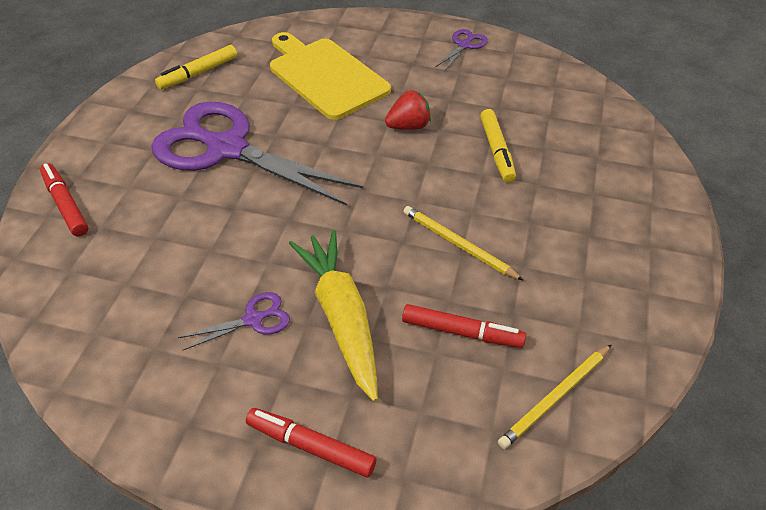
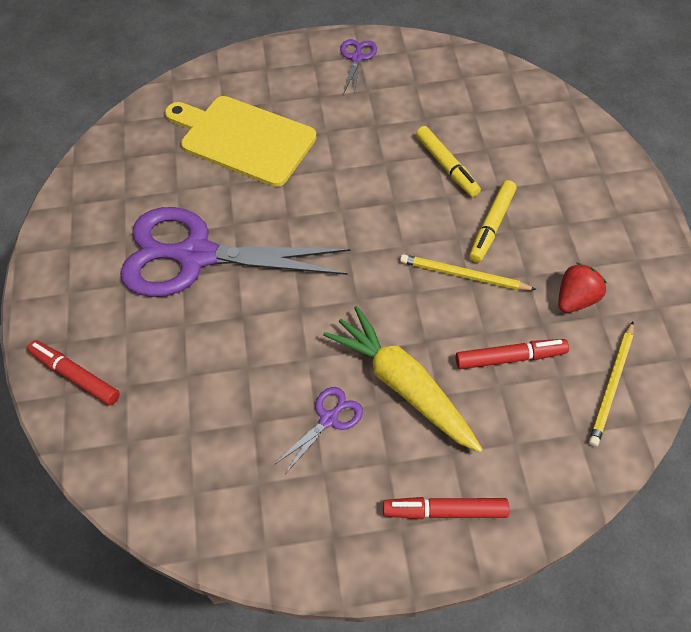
camera: 20 degrees left, 10 degrees up
yellow marker [155,45,237,90] -> yellow marker moved to [469,180,517,263]
red strawberry [385,90,431,130] -> red strawberry moved to [558,263,607,313]

